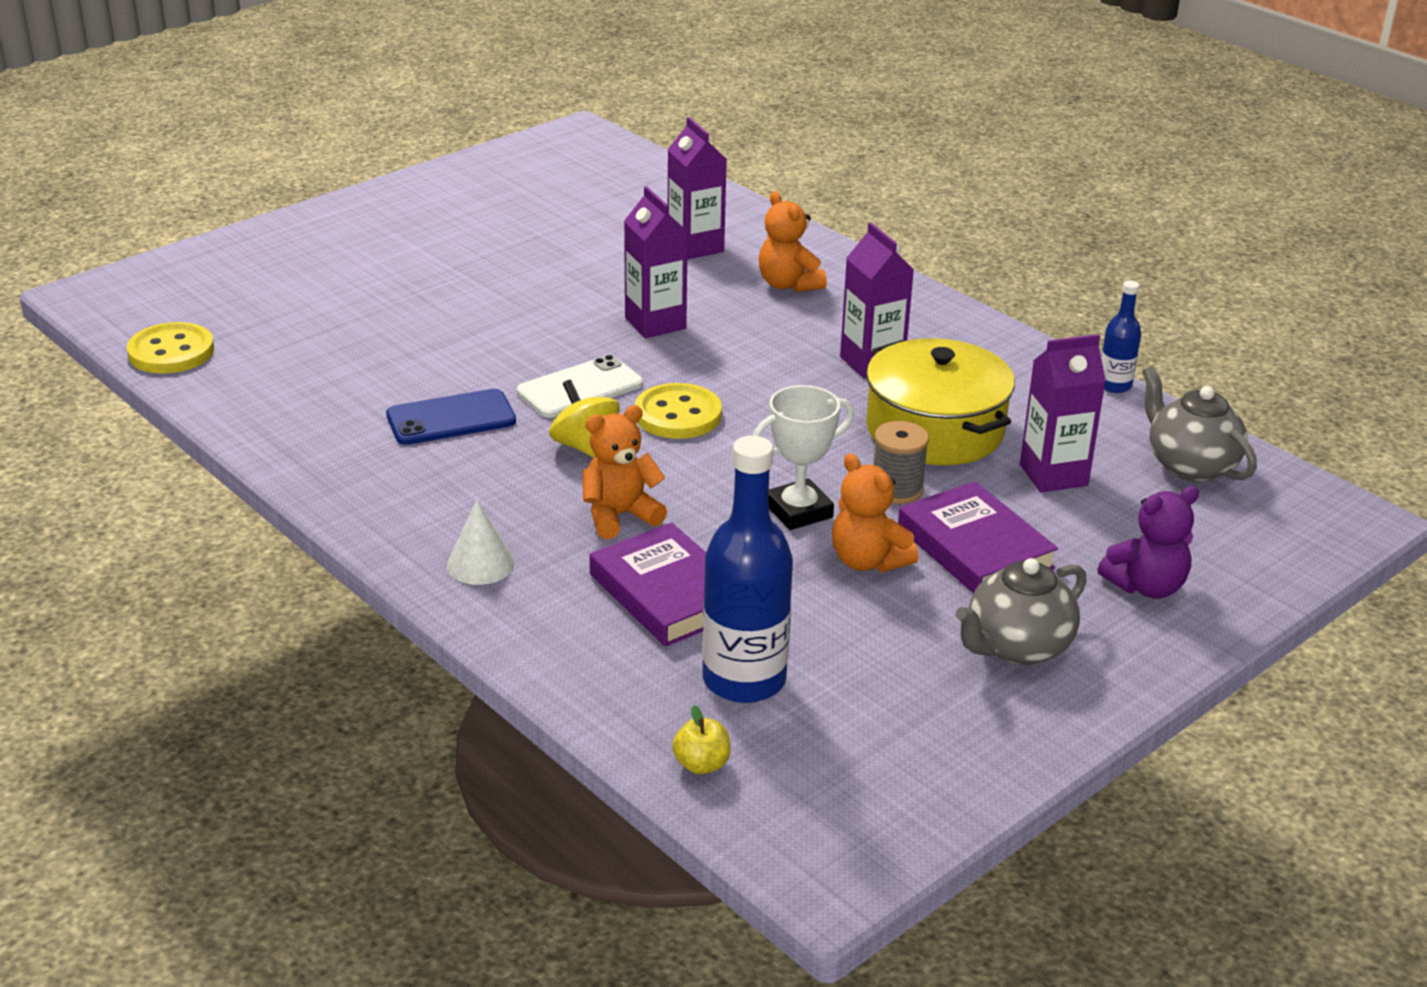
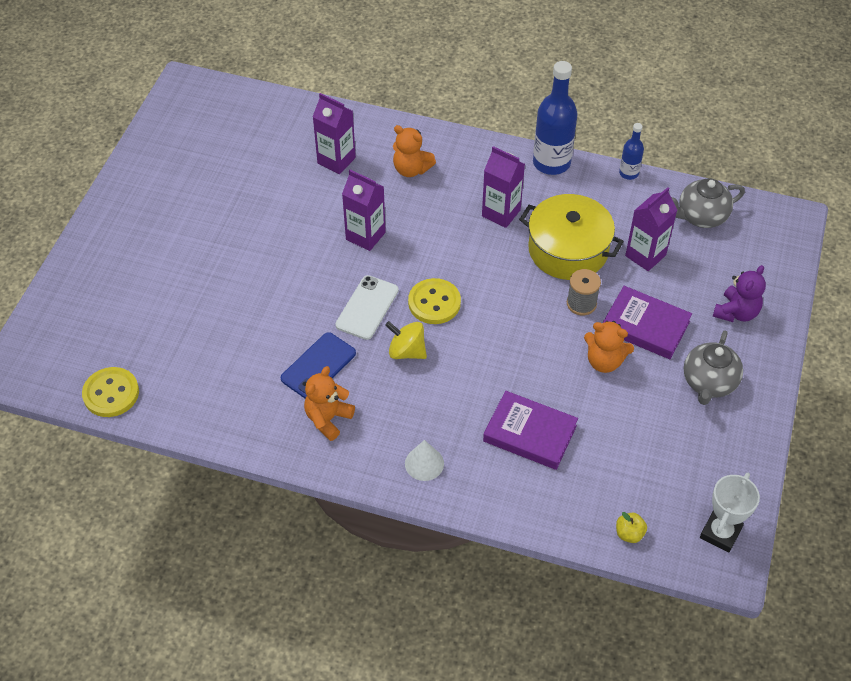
camera: 30 degrees left, 20 degrees up
orange teddy bear [583,405,667,539] -> orange teddy bear moved to [304,366,355,441]
blue bottle [702,436,793,703] -> blue bottle moved to [533,61,578,175]
white trophy [753,385,854,530] -> white trophy moved to [700,473,760,553]
grey teapot [1142,366,1257,482] -> grey teapot turned 45 degrees counterclockwise [671,178,745,228]

